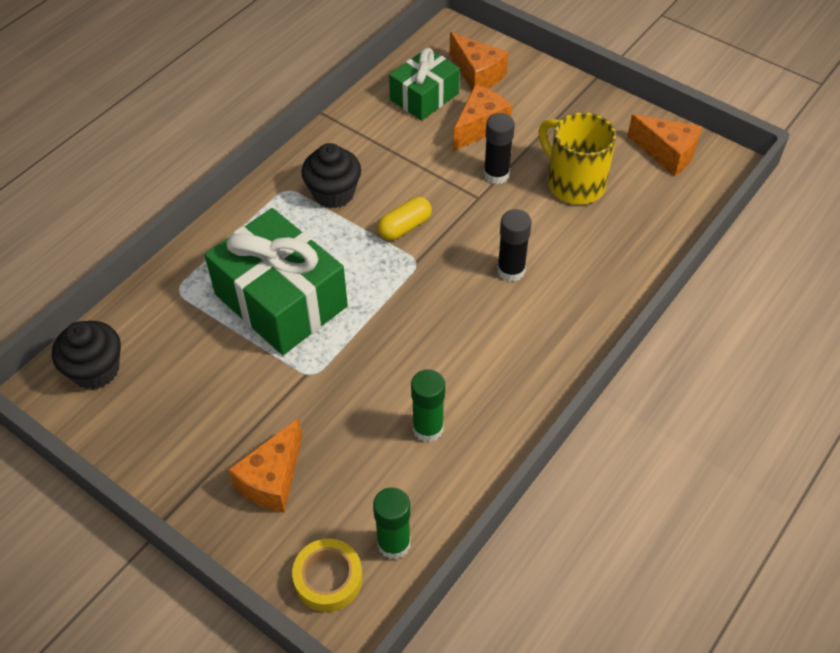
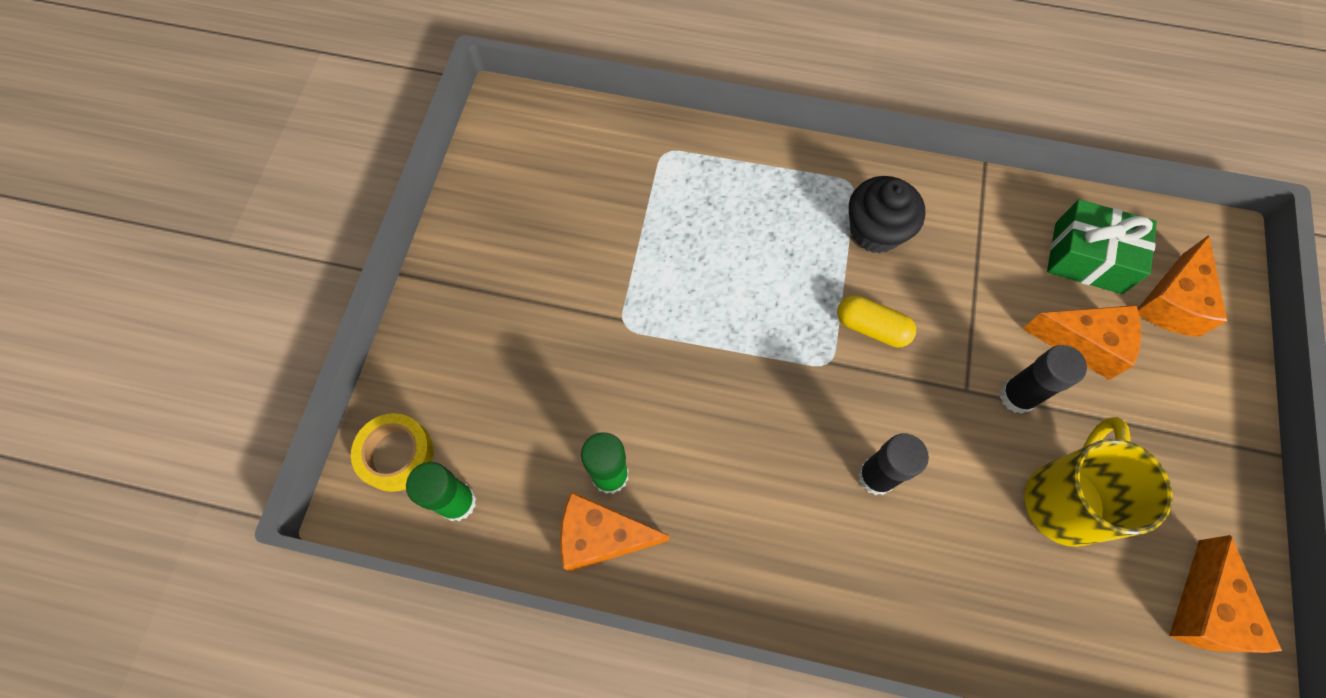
camera: 65 degrees right, 15 degrees up
black cupcake [52,321,121,389] -> none
green gift [205,208,348,355] -> none
orange cheese [228,418,302,513] -> orange cheese moved to [560,492,669,572]

